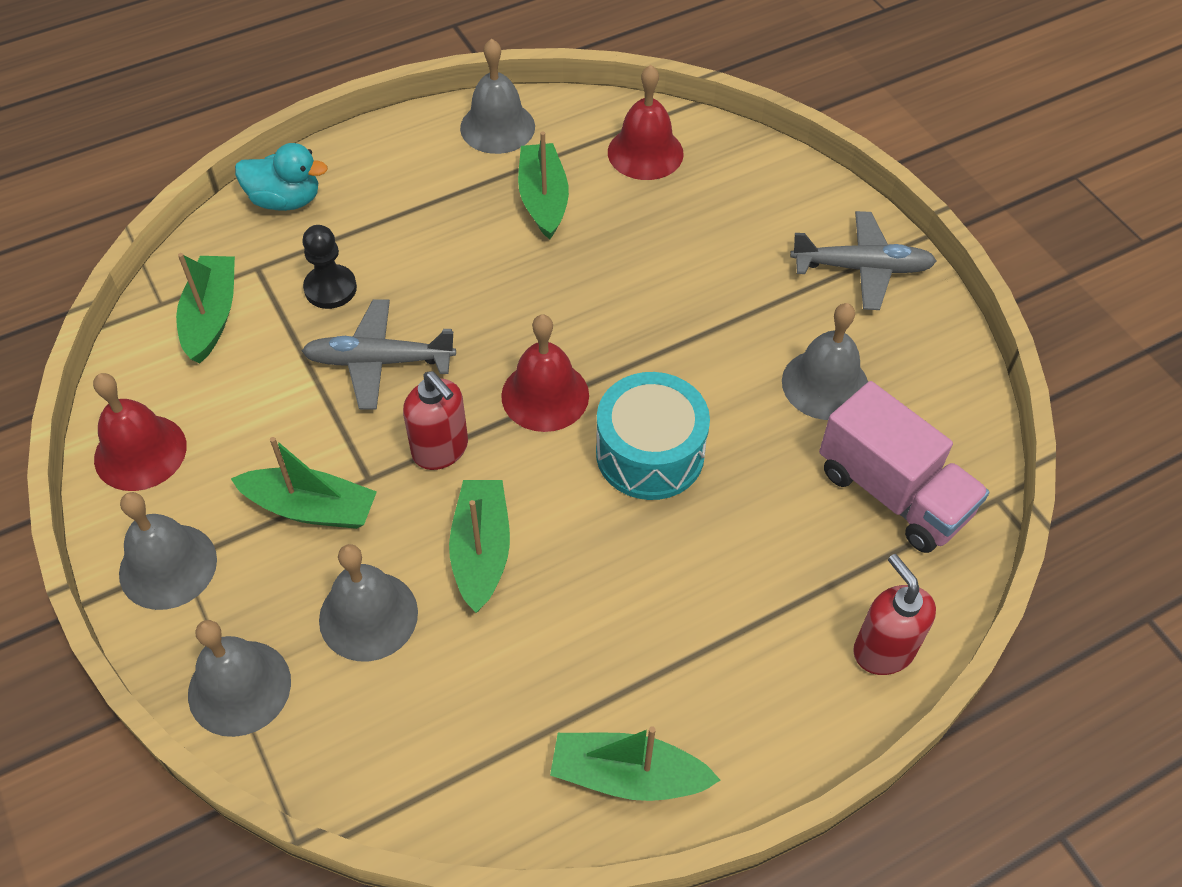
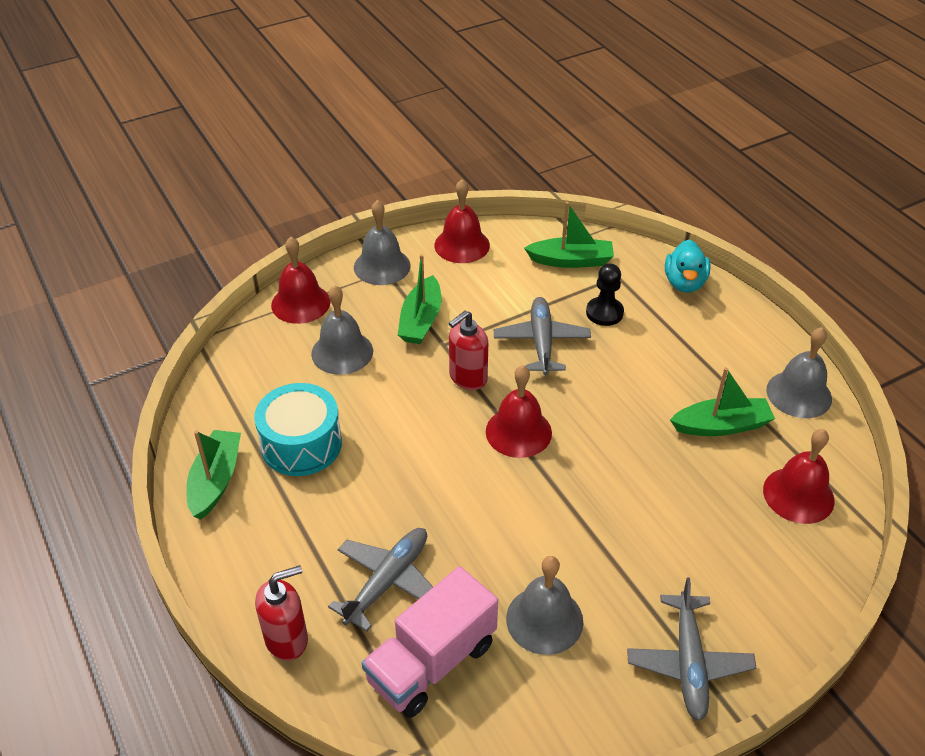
camera: 90 degrees right, 10 degrees down
grey bell [188,620,291,737] -> red bell [271,237,331,324]
green boat [449,480,510,613] -> none
turquoise drum [596,372,710,500] -> turquoise drum moved to [254,383,342,476]
none -> grey plane [328,528,433,632]

